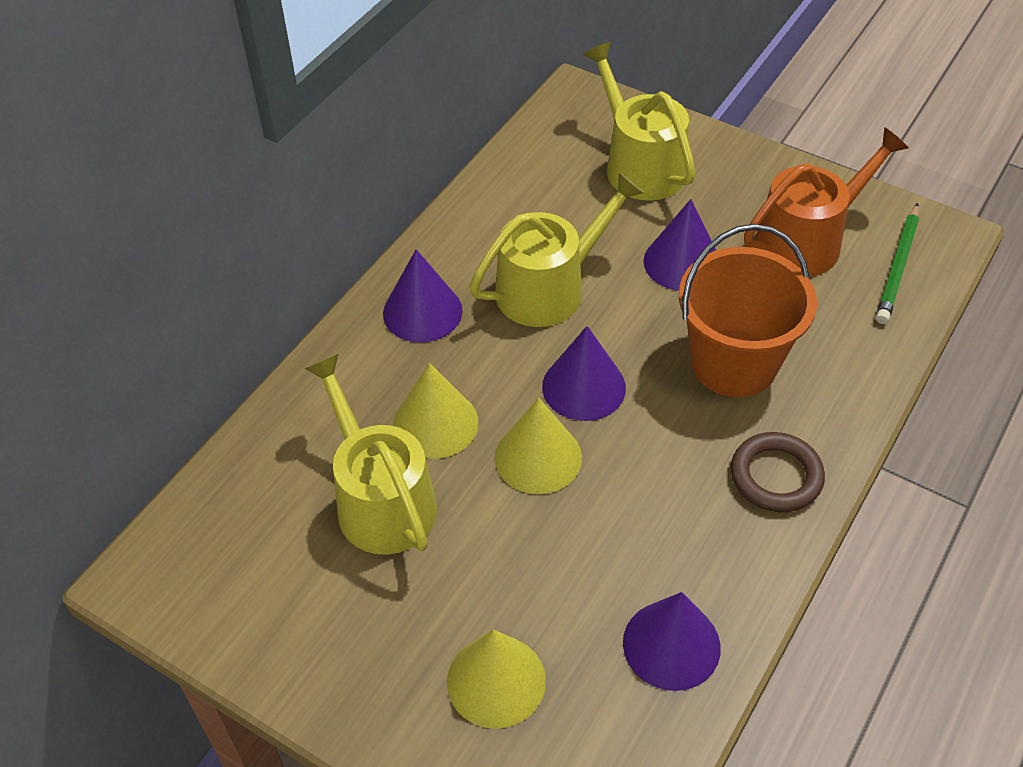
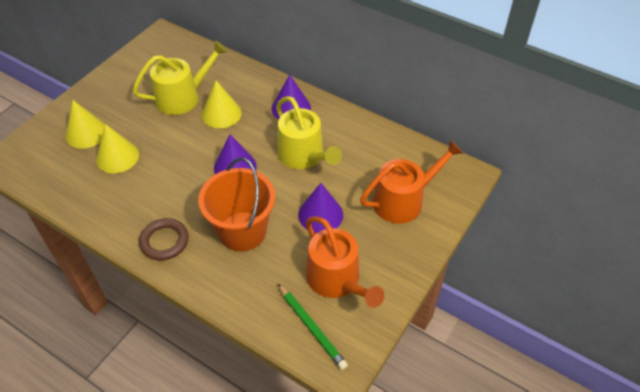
camera: 90 degrees right, 0 degrees up
yellow cone [495,398,582,494] -> yellow cone moved to [96,124,139,173]
yellow watering can [583,42,696,200] -> orange watering can [360,140,463,224]
purple cone [623,592,721,691] -> none
green pencil [876,203,919,324] -> green pencil turned 150 degrees counterclockwise [278,284,348,370]

